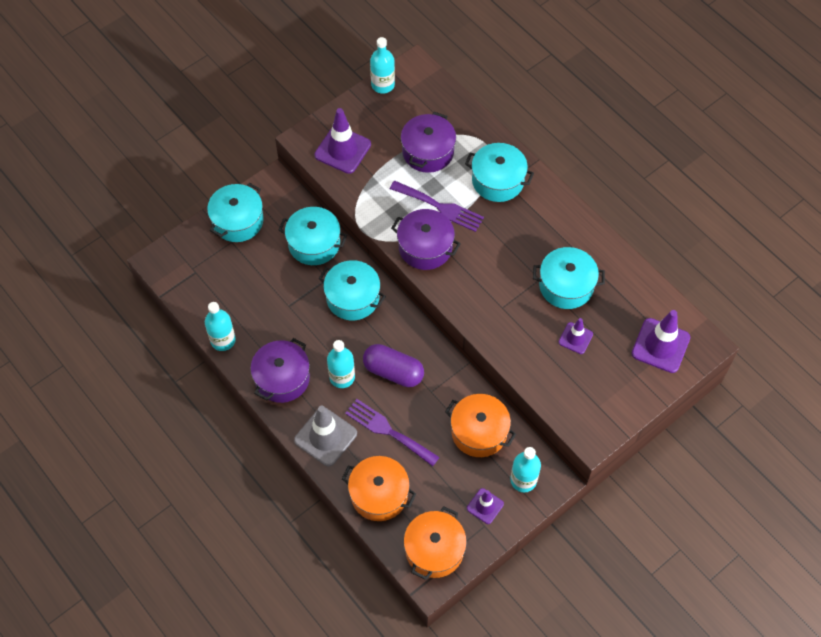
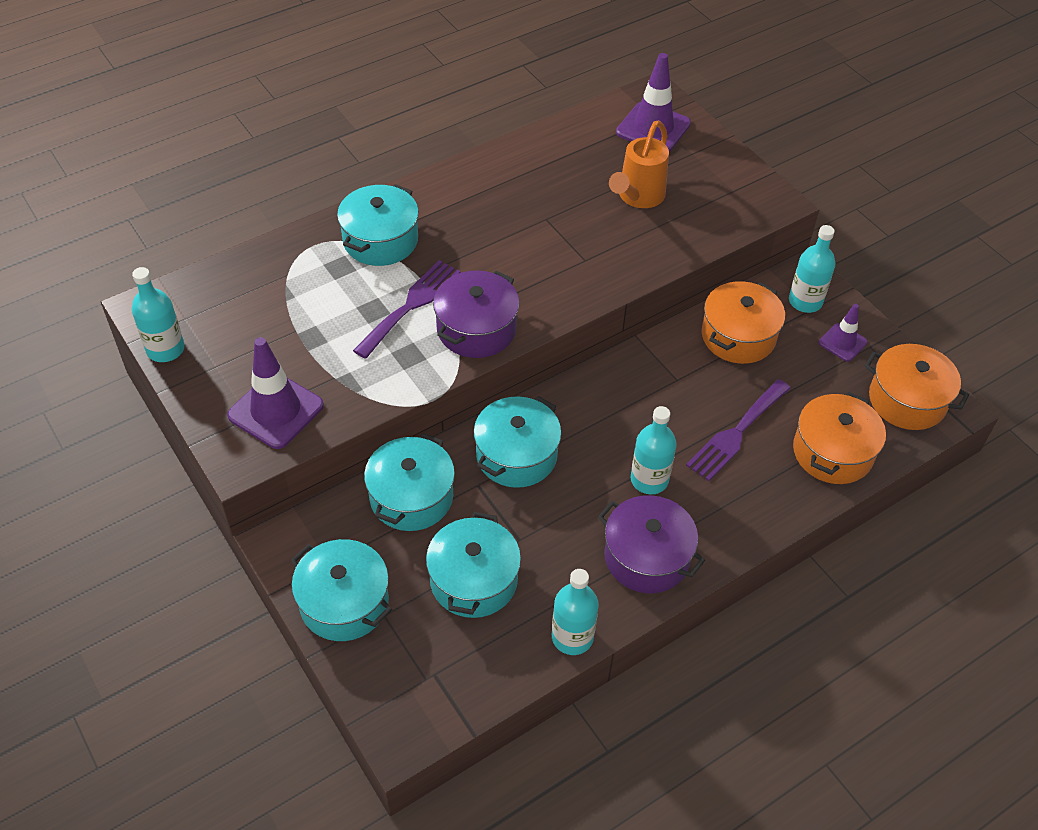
camera: 85 degrees left, 10 degrees down
grey traffic cone [294,406,357,466] -> none
purple capsule [363,344,424,387] -> none
purple pot [401,112,456,173] -> none
turquoise pot [533,247,605,309] -> turquoise pot moved to [426,512,521,618]
purple traffic cone [559,318,593,354] -> orange watering can [609,121,669,208]

